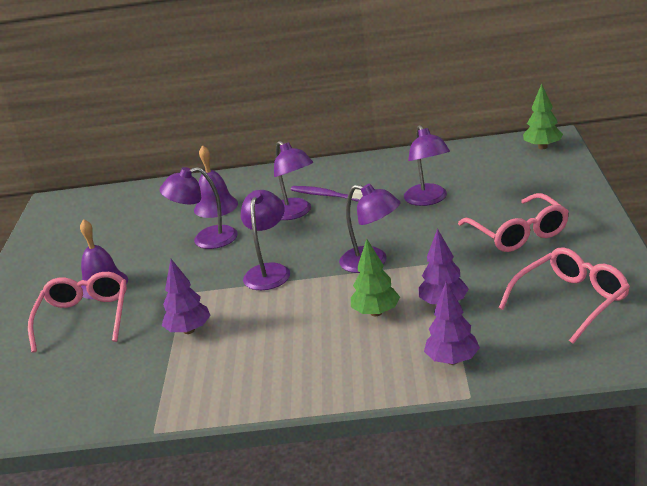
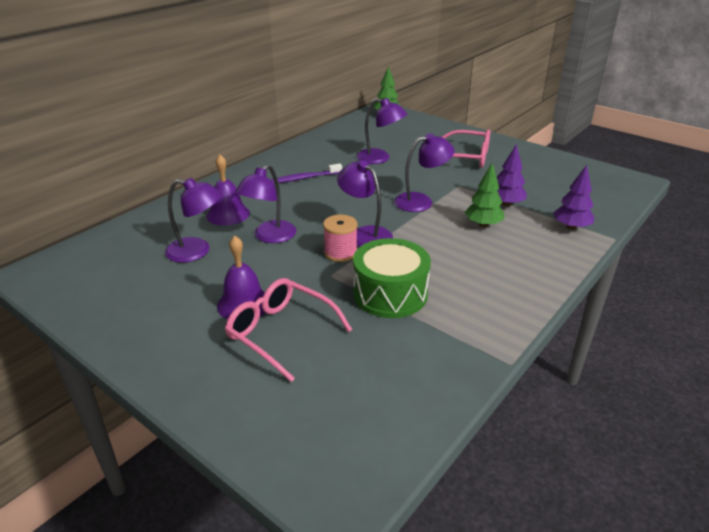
camera: 55 degrees left, 5 degrees up
purple tree [162,259,211,334] -> green drum [353,238,431,318]
purple lamp [274,141,313,220] -> purple lamp moved to [165,178,222,263]
pink glasses [499,247,630,344] -> none
none -> pink spool [323,215,358,262]

